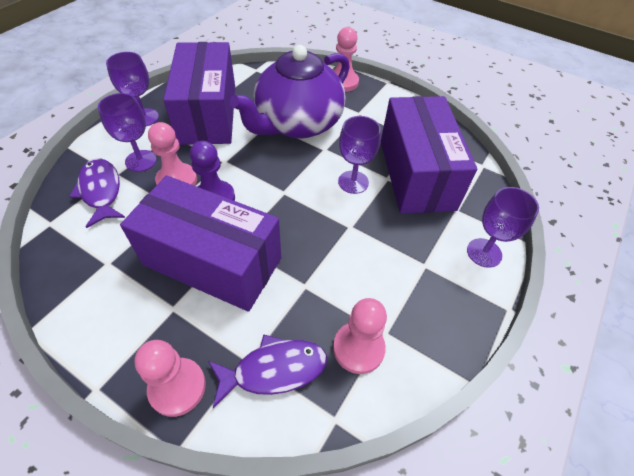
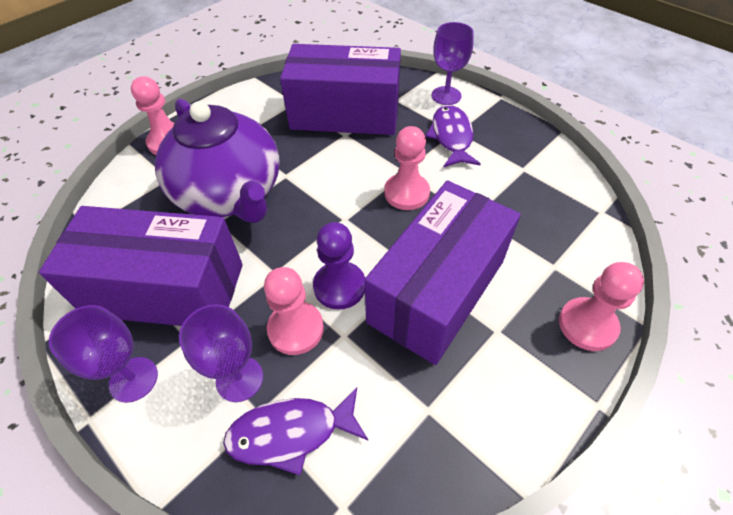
camera: 75 degrees left, 0 degrees up
purple fish [208,334,327,408] -> purple fish moved to [425,105,481,168]
pink pawn [333,298,387,374] -> pink pawn moved to [384,126,430,210]
purple goblet [338,116,381,194] -> none

